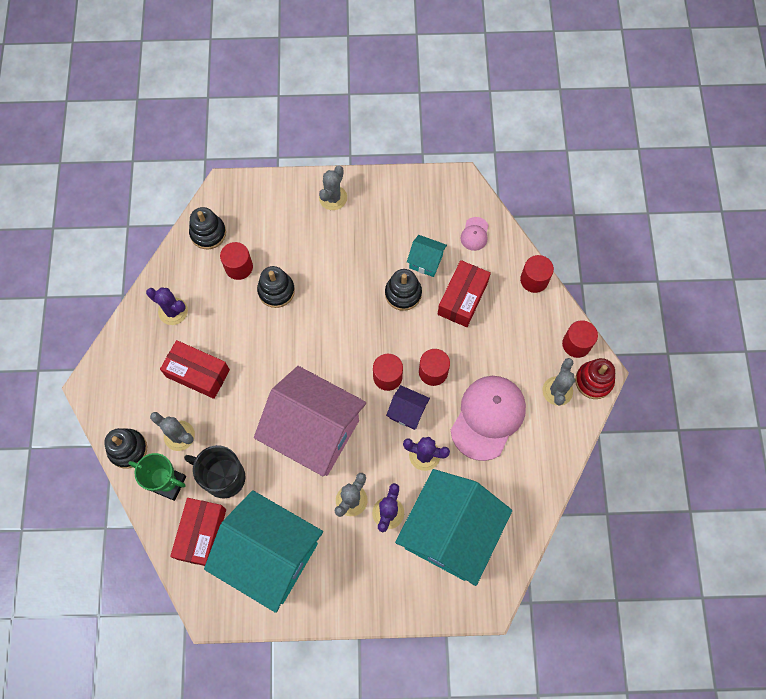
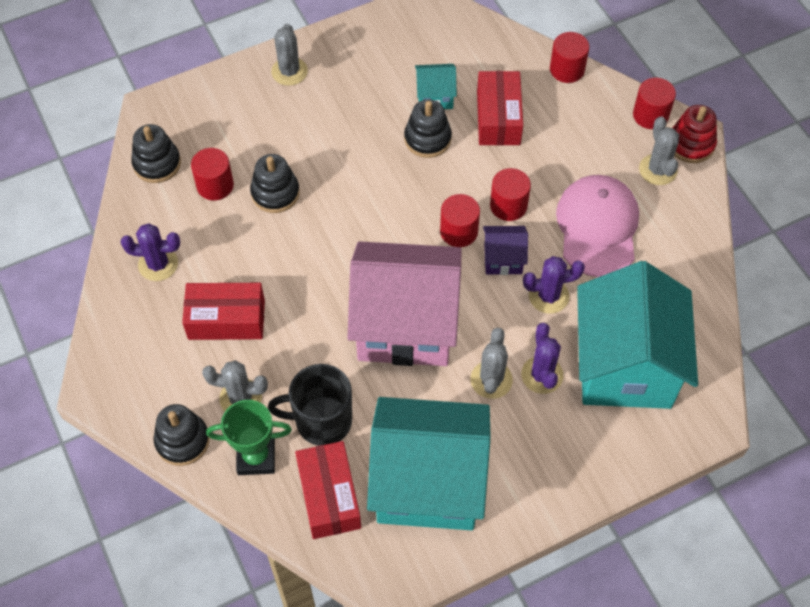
camera: 25 degrees left, 10 degrees down
pink cap [460,217,489,251] -> none

